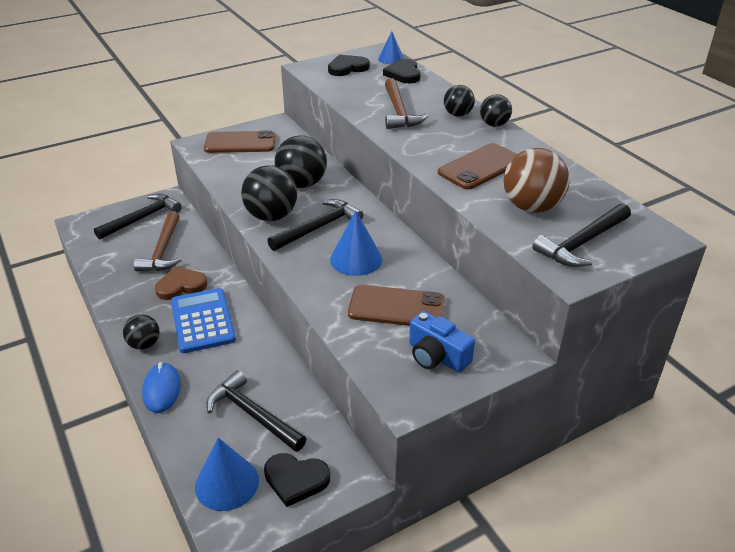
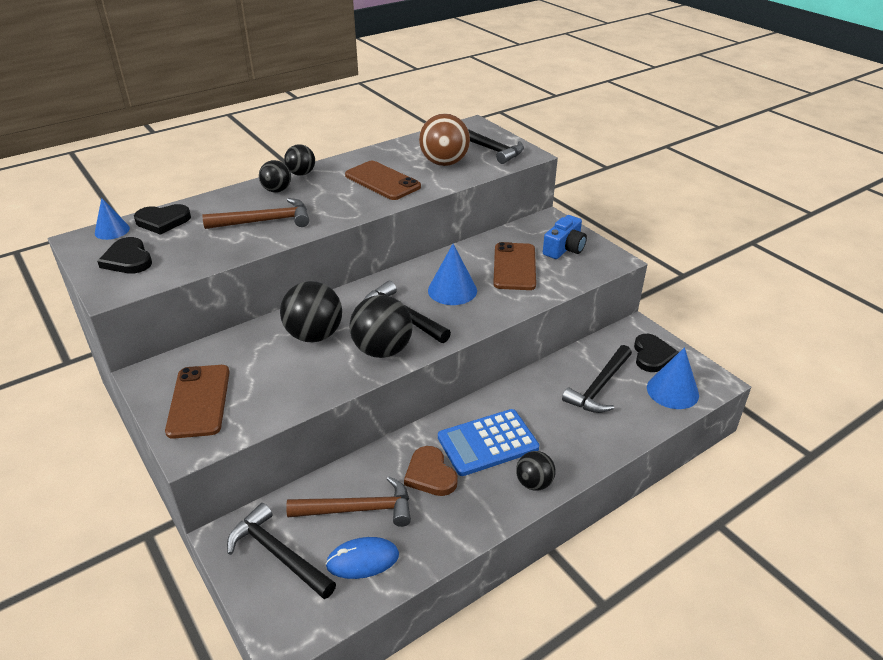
camera: 95 degrees left, 0 degrees up
blue mouse [142,362,180,413] -> blue mouse moved to [326,537,399,579]

